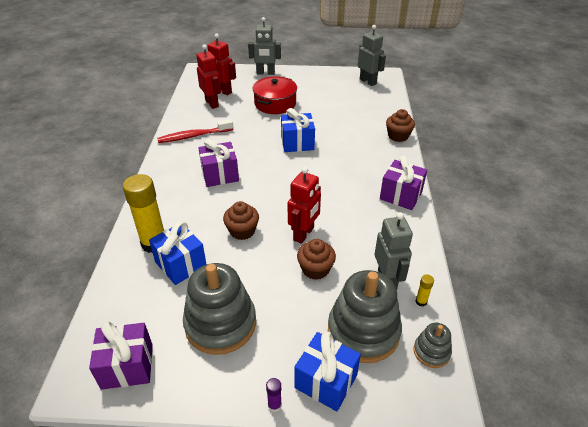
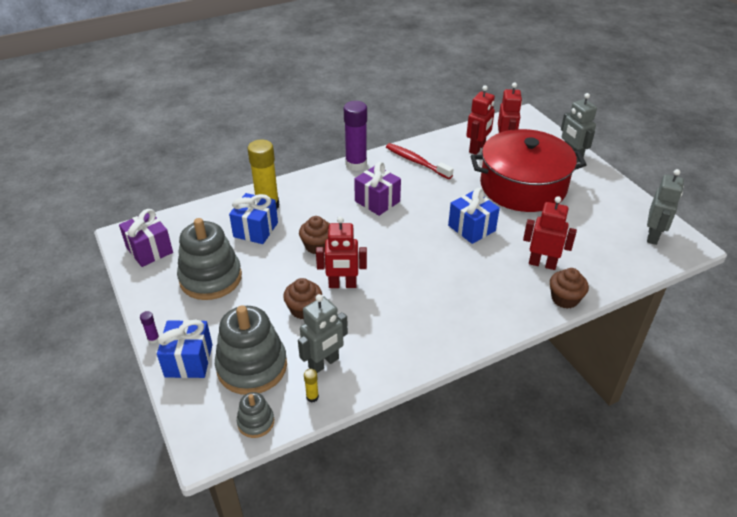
camera: 60 degrees right, 0 degrees up
red pot [253,76,297,114] -> red pot [471,129,587,212], size x1.69
purple gift [380,156,427,210] -> none
none -> purple glue stick [344,101,367,171]
none -> red robot [523,196,577,270]

